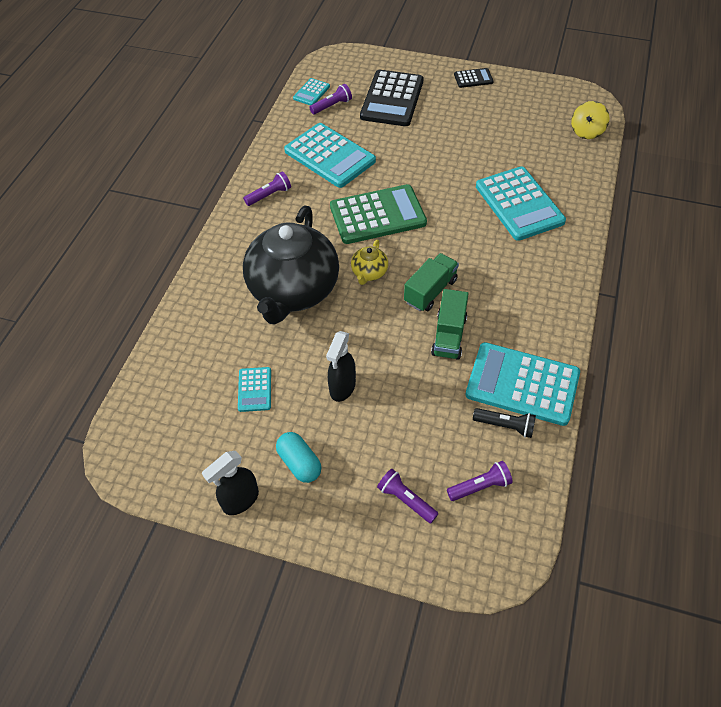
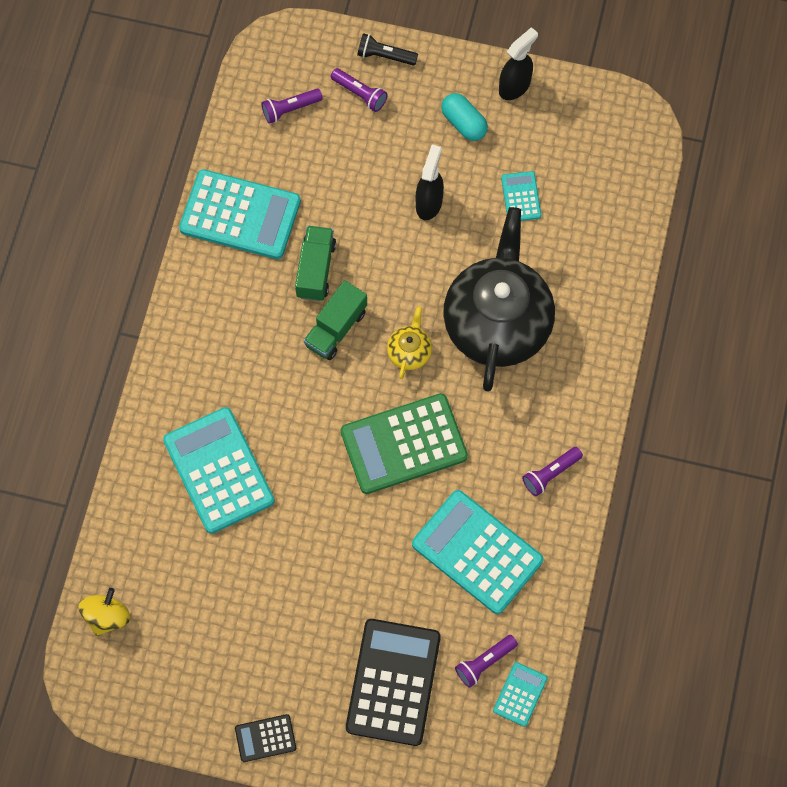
camera: 175 degrees right, 15 degrees up
black flashlight [473,408,536,438] -> black flashlight moved to [357,33,418,66]

